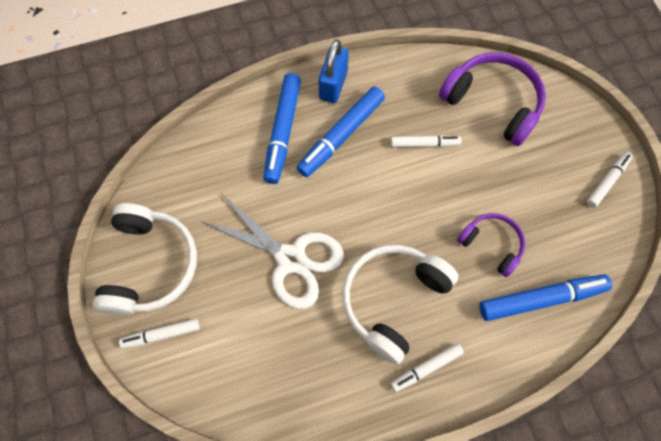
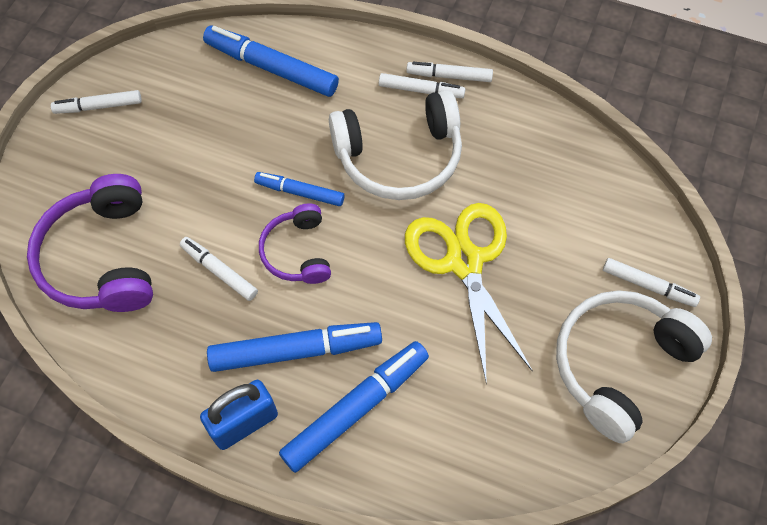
camera: 140 degrees left, 5 degrees down
white scissors [200,193,344,309] -> yellow scissors [405,203,533,384]
purple headphones [457,213,525,277] -> purple headphones moved to [259,203,331,284]
none -> blue marker [254,172,345,206]
none -> white marker [406,61,493,82]

